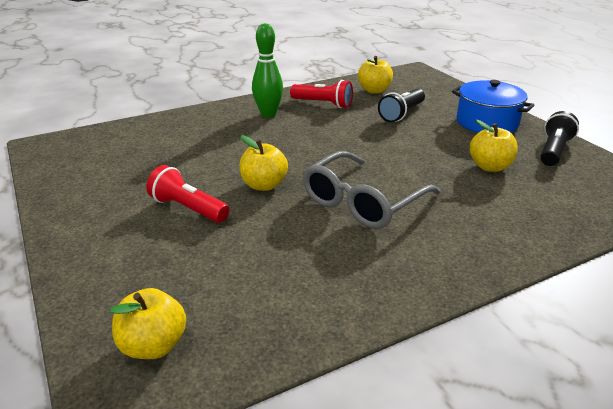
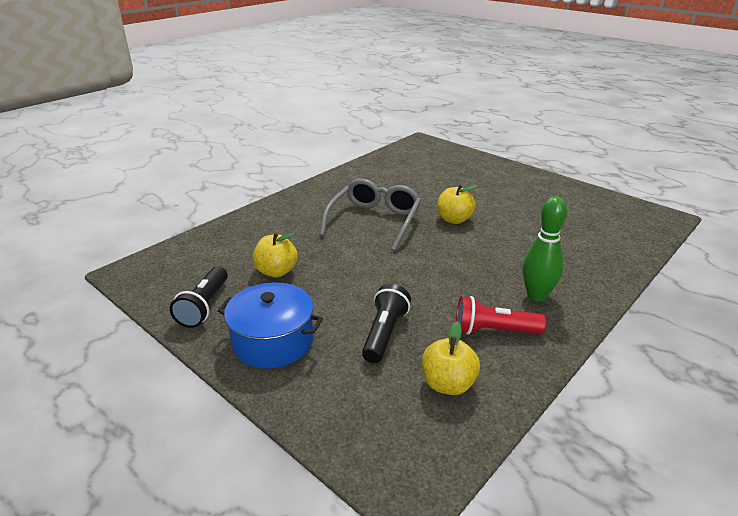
camera: 160 degrees right, 0 degrees up
yellow apple [110,288,186,359] -> none
red flashlight [146,165,229,223] -> none

